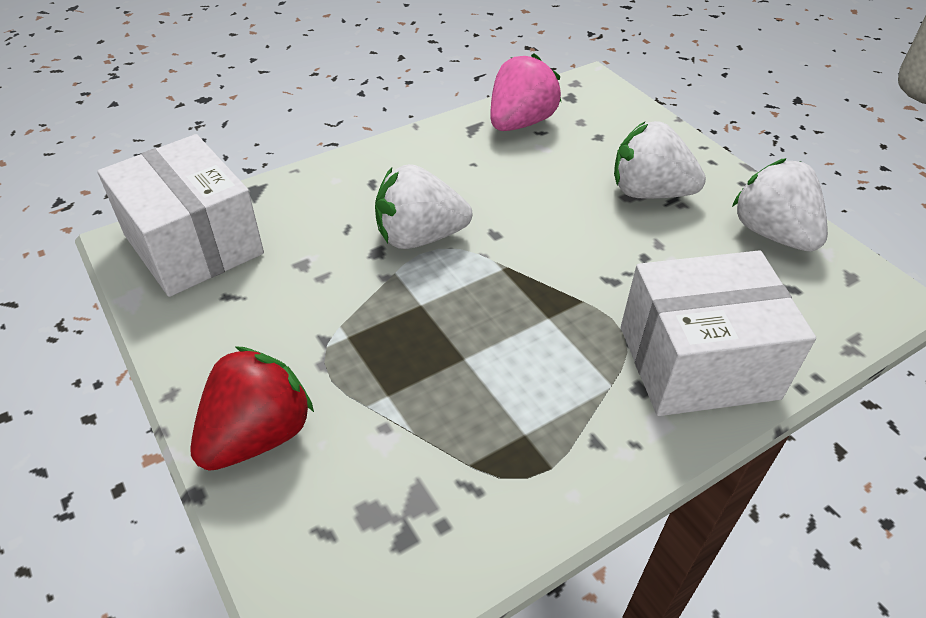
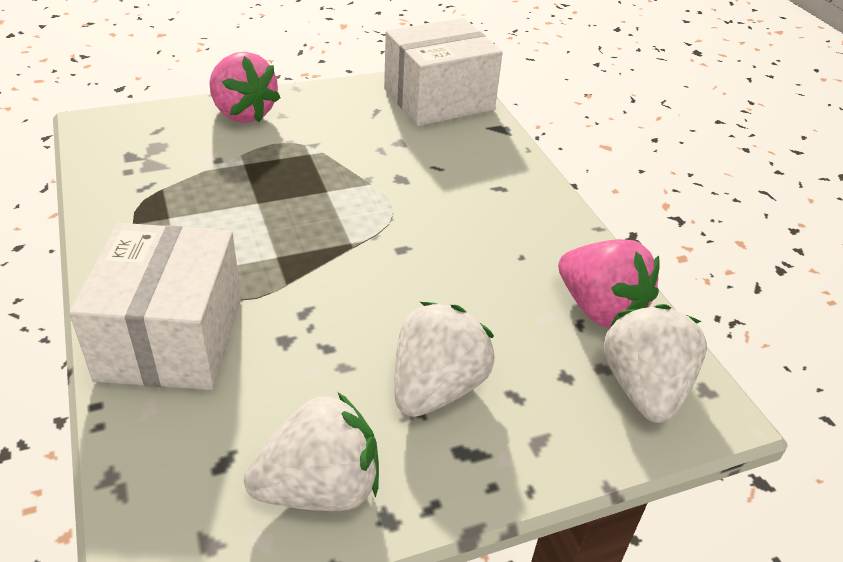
camera: 100 degrees right, 5 degrees down
red strawberry [190,346,314,471] -> pink strawberry [209,52,280,123]
white strawberry [375,164,472,249] -> white strawberry moved to [604,304,707,423]

